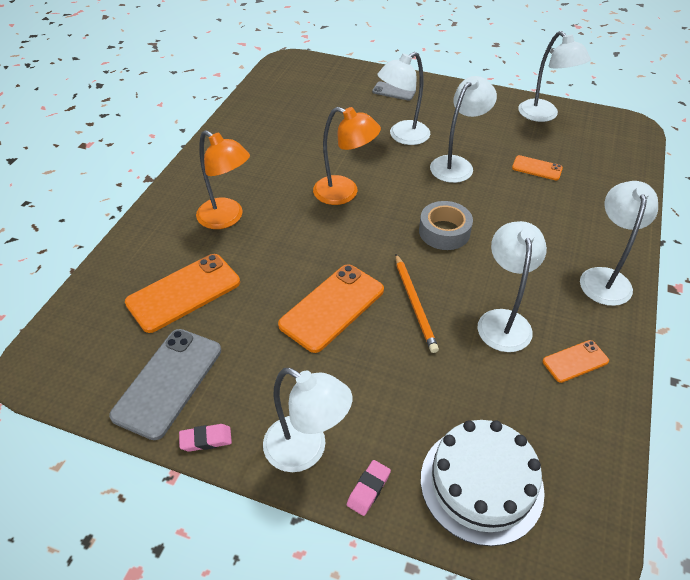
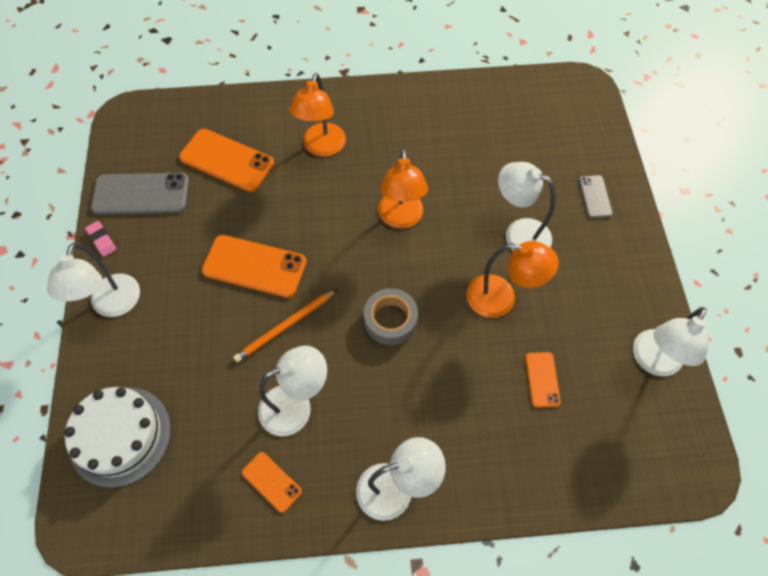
camera: 65 degrees right, 15 degrees up
pink eraser [347,460,391,516] -> none
white lamp [430,76,497,183] -> orange lamp [466,241,559,318]

